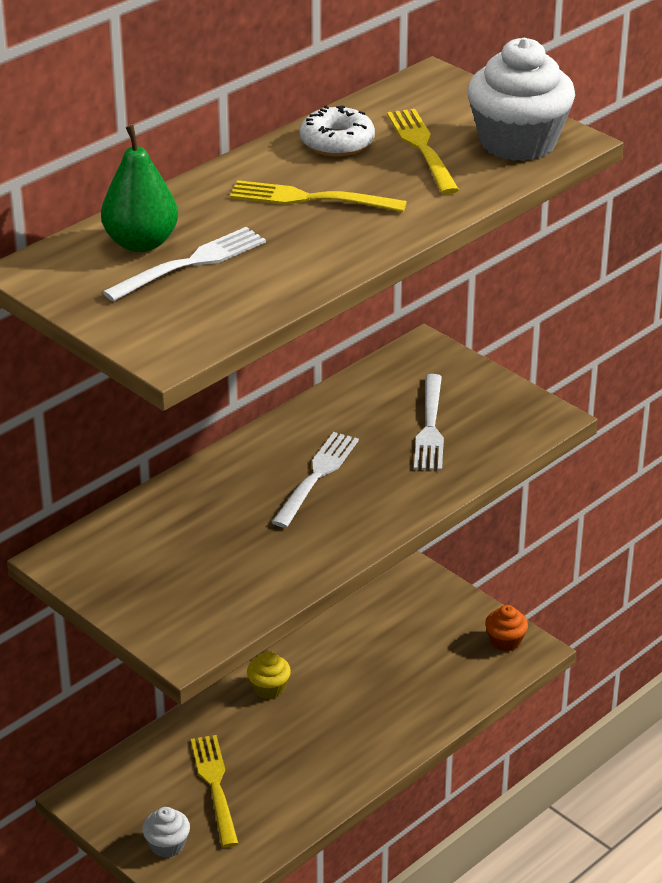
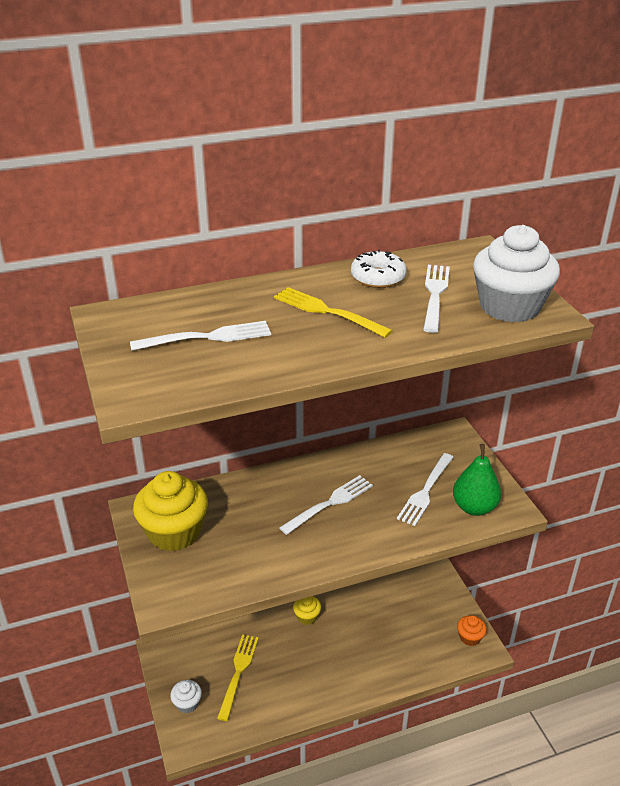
camera: 25 degrees right, 0 degrees up
green pear [101,125,178,252] -> green pear moved to [453,444,501,516]
yellow fork [387,109,459,194] -> white fork [423,265,450,333]
none -> yellow cupcake [133,471,208,551]

